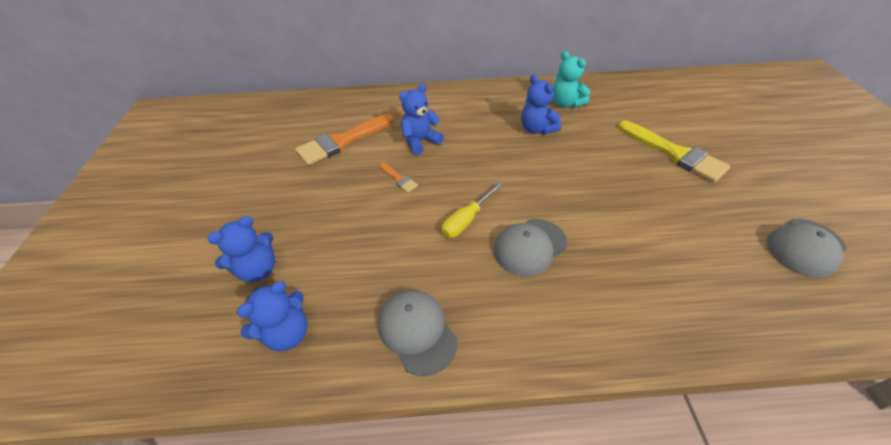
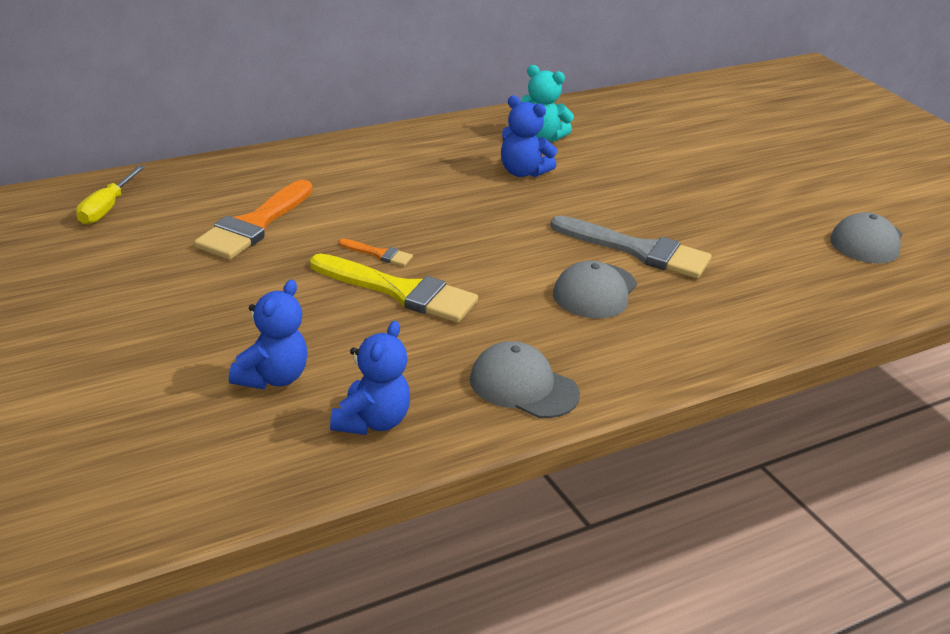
camera: 30 degrees left, 15 degrees down
blue teddy bear [399,84,444,155] -> none
yellow screwdriver [442,182,503,238] -> yellow screwdriver moved to [76,165,145,225]
yellow brush [618,121,731,183] -> yellow brush moved to [310,253,478,323]
none -> grey brush [550,215,712,279]

